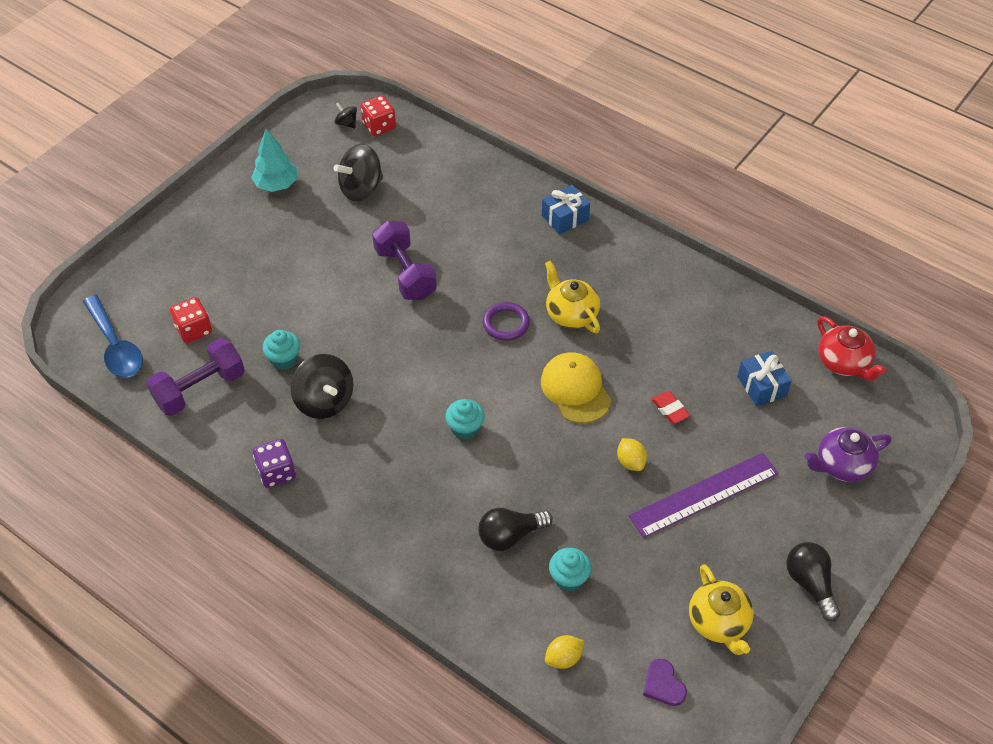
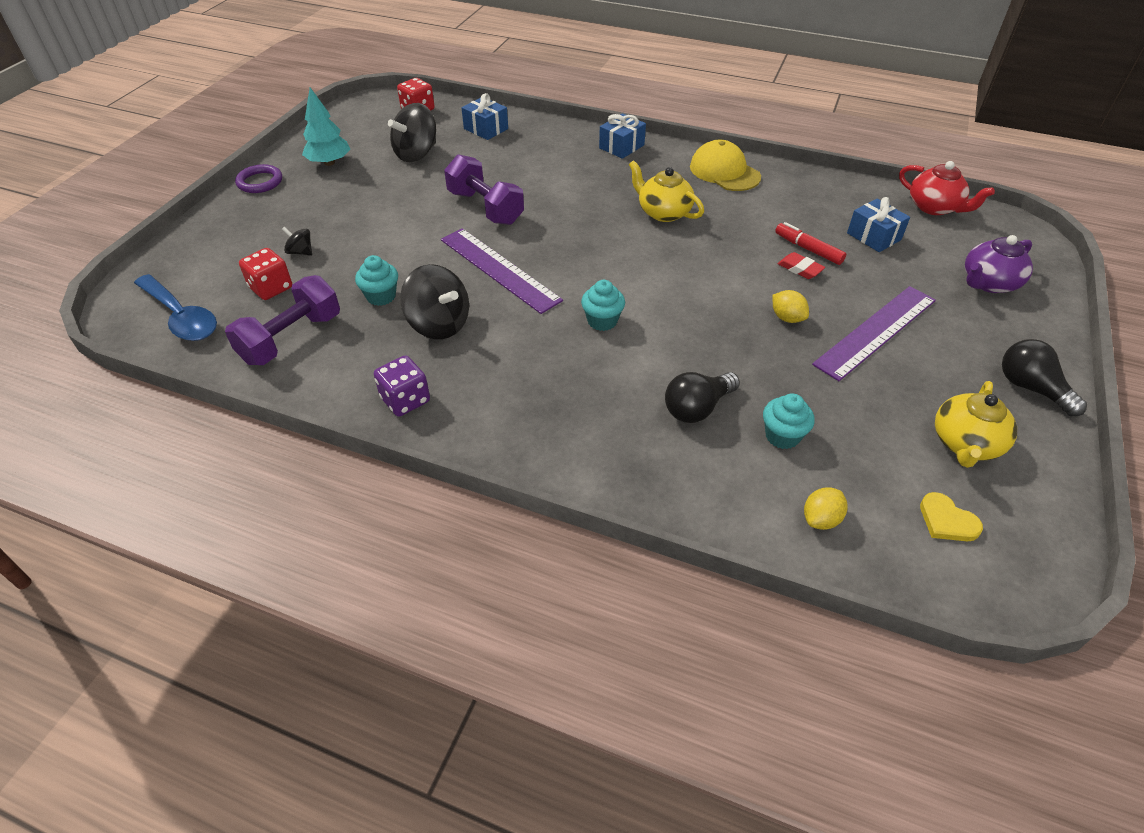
camera: 15 degrees left, 5 degrees down
black spinning top [334,103,357,129] -> black spinning top moved to [282,227,312,256]
purple ring [483,302,530,341] -> purple ring moved to [235,164,282,193]
yellow cap [541,352,611,423] -> yellow cap moved to [690,140,761,191]
purple heart [643,659,687,706] -> yellow heart [920,492,983,542]
yellow teapot [689,564,754,655] -> yellow teapot turned 60 degrees clockwise [935,381,1017,468]
none -> purple ruler [441,228,563,314]
none -> blue gift [461,93,508,140]
none -> red marker [775,222,846,265]

